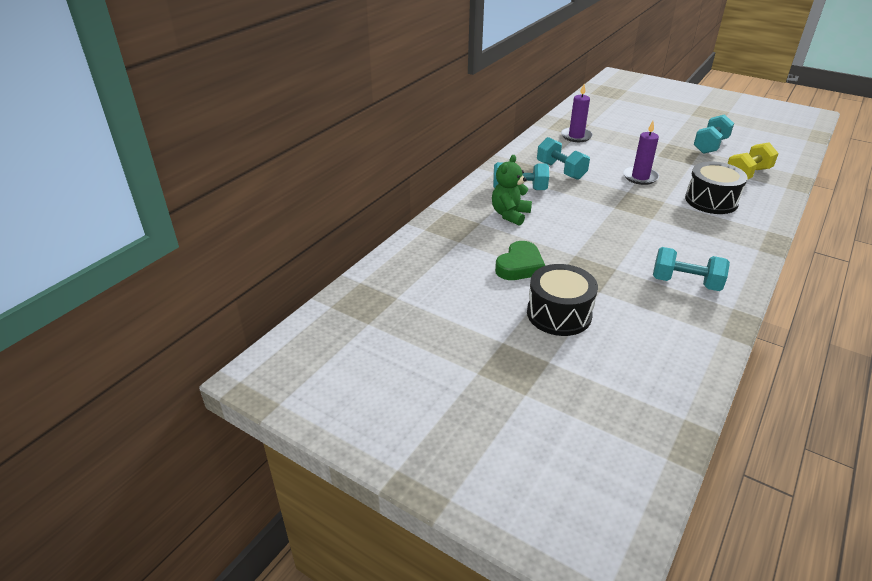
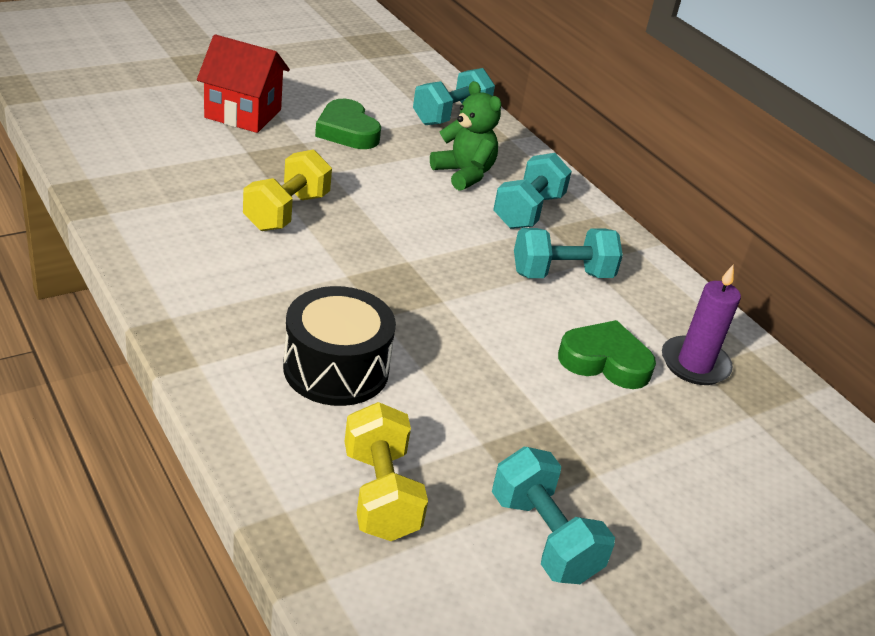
camera: 110 degrees right, 0 degrees up
black drum [527,264,598,336] -> red house [197,34,290,133]
purple candle [623,121,659,185] -> none
turquoise dumbbell [653,247,730,291] -> turquoise dumbbell moved to [413,68,495,125]
none -> yellow dumbbell [243,149,332,231]
none -> green heart [558,320,656,389]

